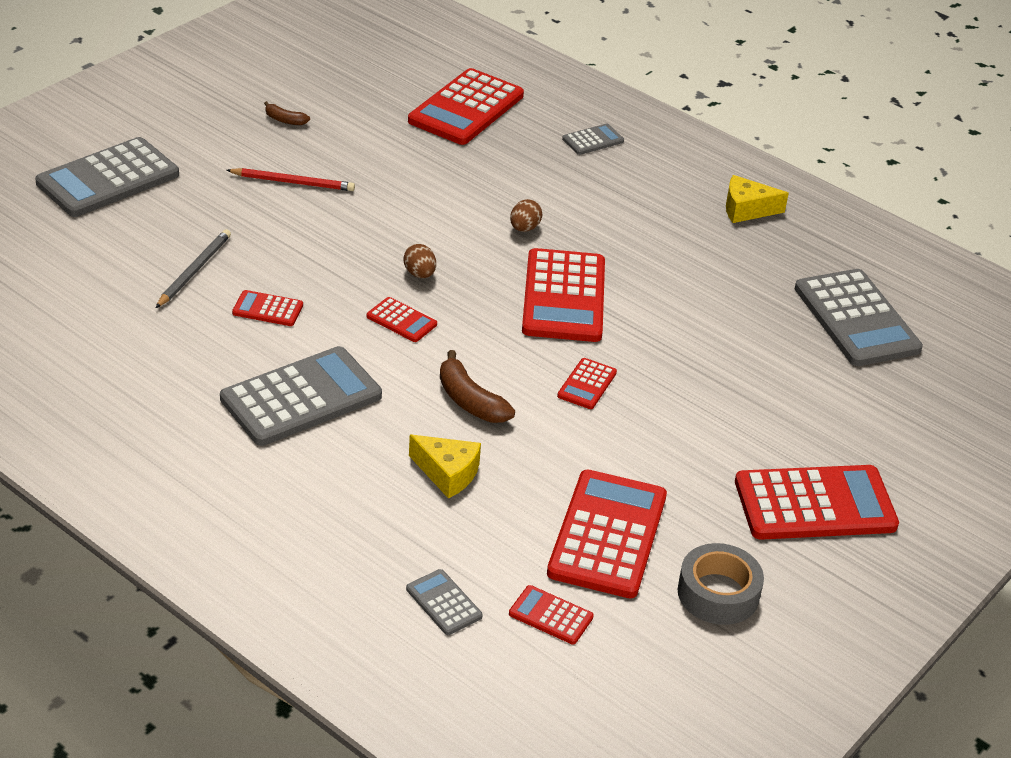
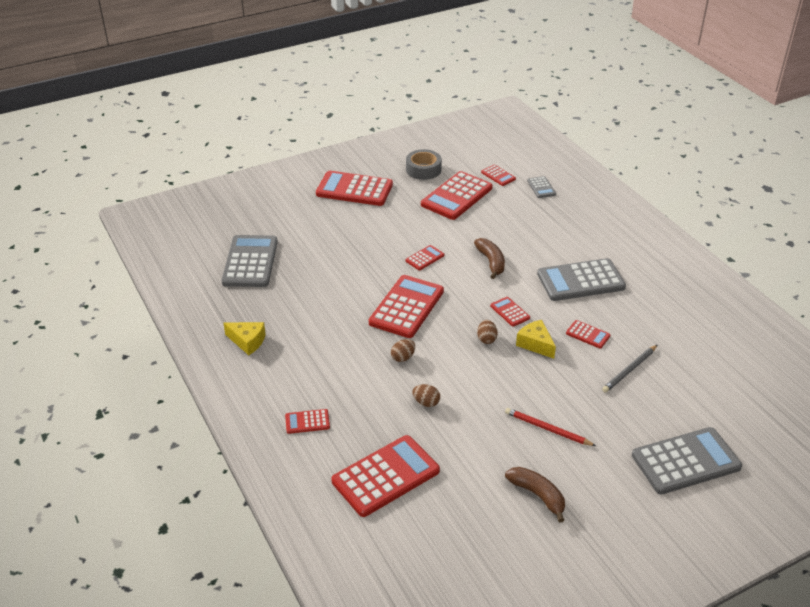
camera: 155 degrees left, 0 degrees up
brown banana [264,101,310,125] -> brown banana [505,467,565,523], size x1.76
yellow cheese [409,434,481,499] -> yellow cheese moved to [516,320,556,359]
grey calculator [562,124,624,155] -> red calculator [285,409,330,434]
none -> brown egg [412,384,440,407]

